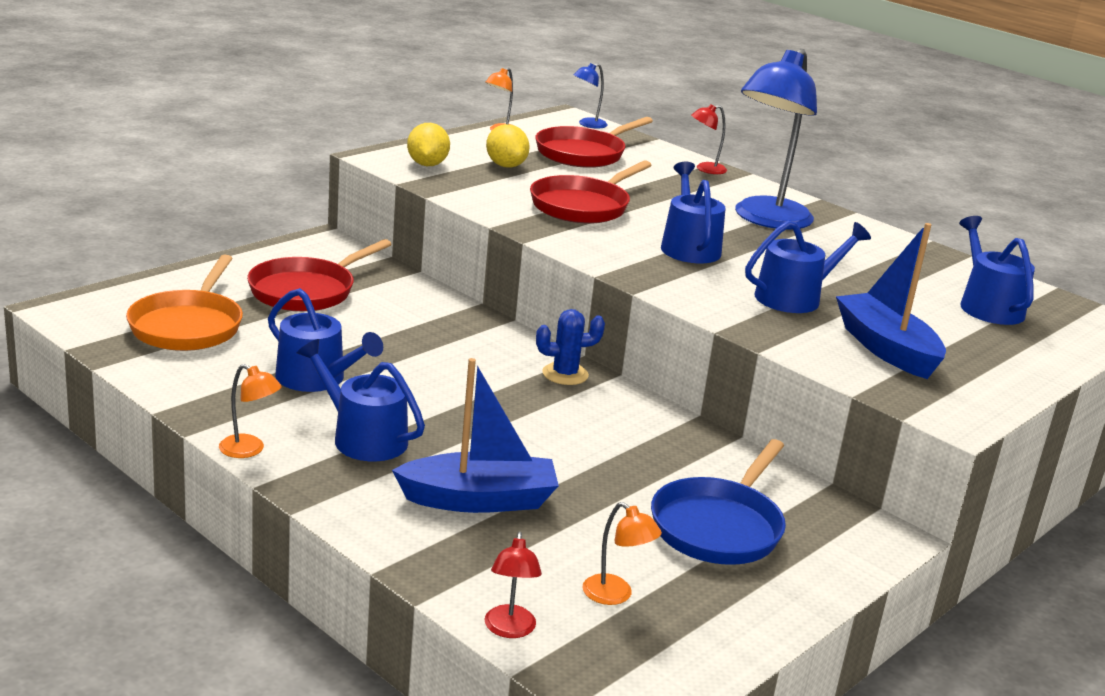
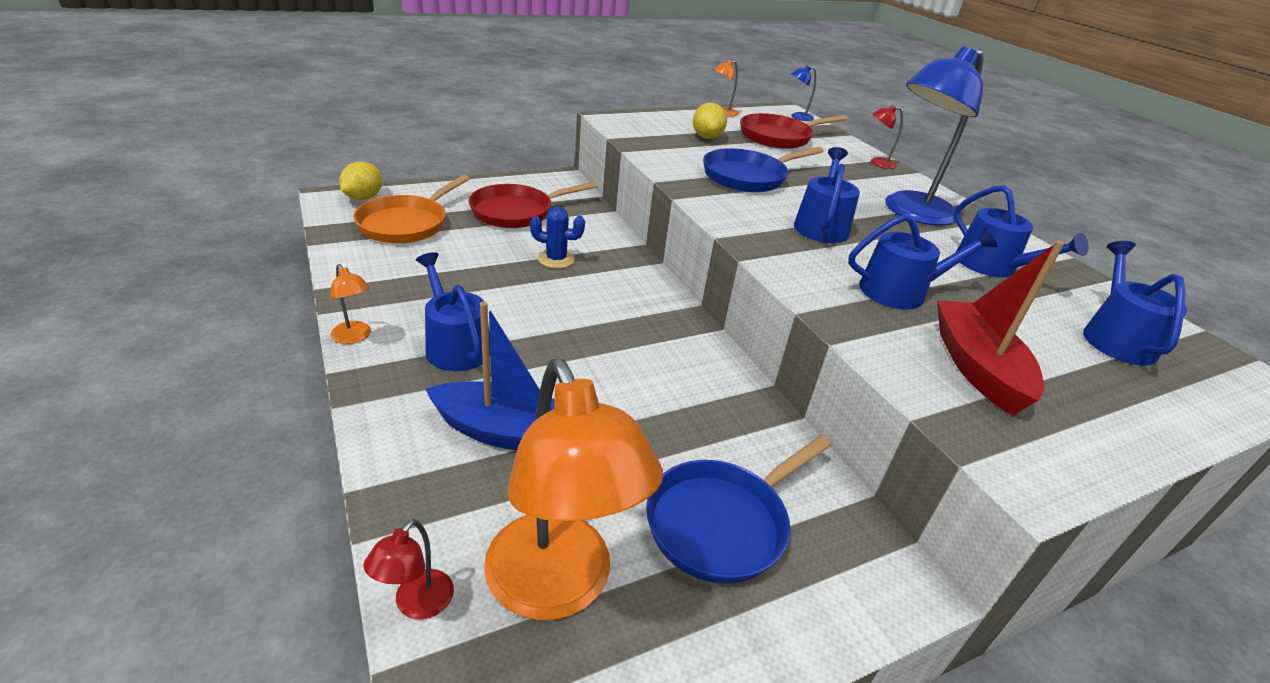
camera: 20 degrees right, 10 degrees up
blue watering can [268,288,383,392] -> blue watering can moved to [954,185,1089,277]
yellow lemon [407,123,450,166] -> yellow lemon moved to [339,161,382,200]
red pan [530,160,652,224] -> blue pan [703,147,824,193]
blue cactus [536,309,605,385] -> blue cactus moved to [530,207,585,269]
orange lamp [583,502,662,605] -> orange lamp [484,359,663,620], size x2.38
blue boat [836,223,946,379] -> red boat [937,241,1064,416]

